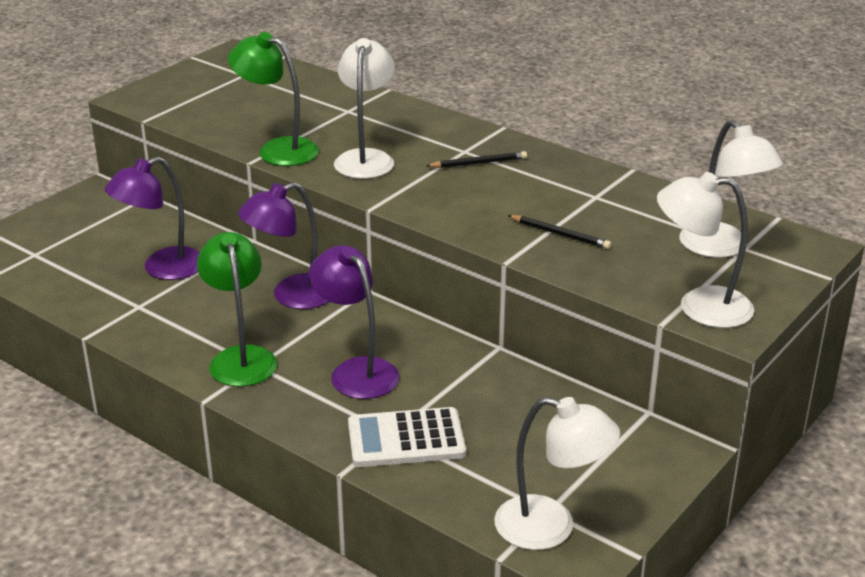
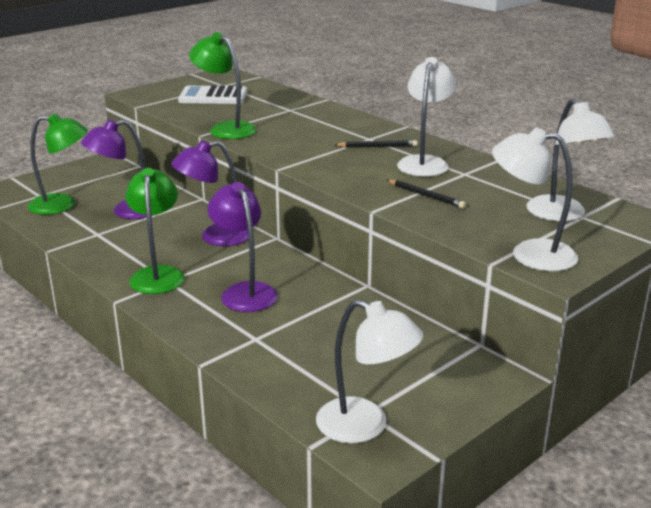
camera: 10 degrees right, 5 degrees down
white lamp [334,38,395,179] -> white lamp moved to [397,57,456,177]
white calculator [348,407,466,467] -> white calculator moved to [178,85,247,104]
none -> green lamp [28,113,88,215]

